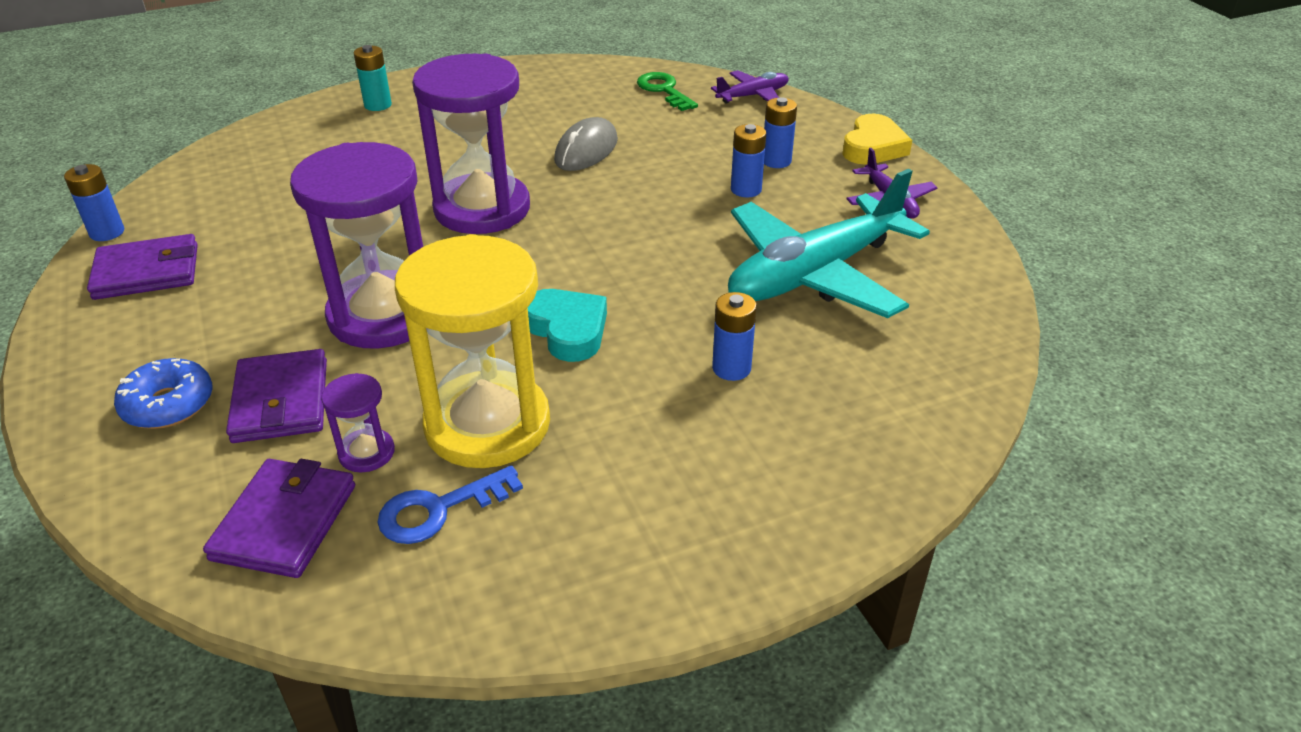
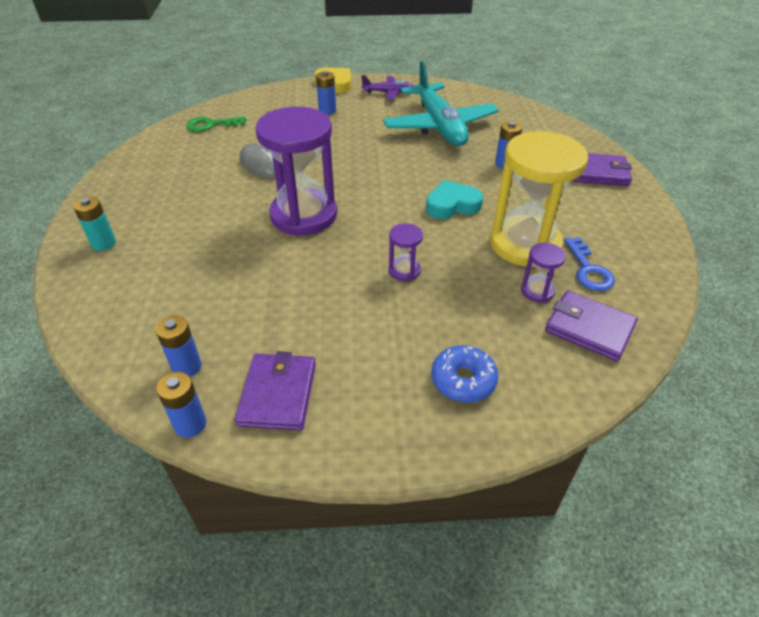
camera: 70 degrees left, 5 degrees up
purple wallet [226,349,327,443] -> purple wallet moved to [572,153,632,186]
purple hourglass [290,142,423,349] -> purple hourglass [389,223,423,281], size x0.43
purple plane [711,70,789,104] -> none
blue battery [731,124,766,198] -> blue battery moved to [156,316,202,377]

